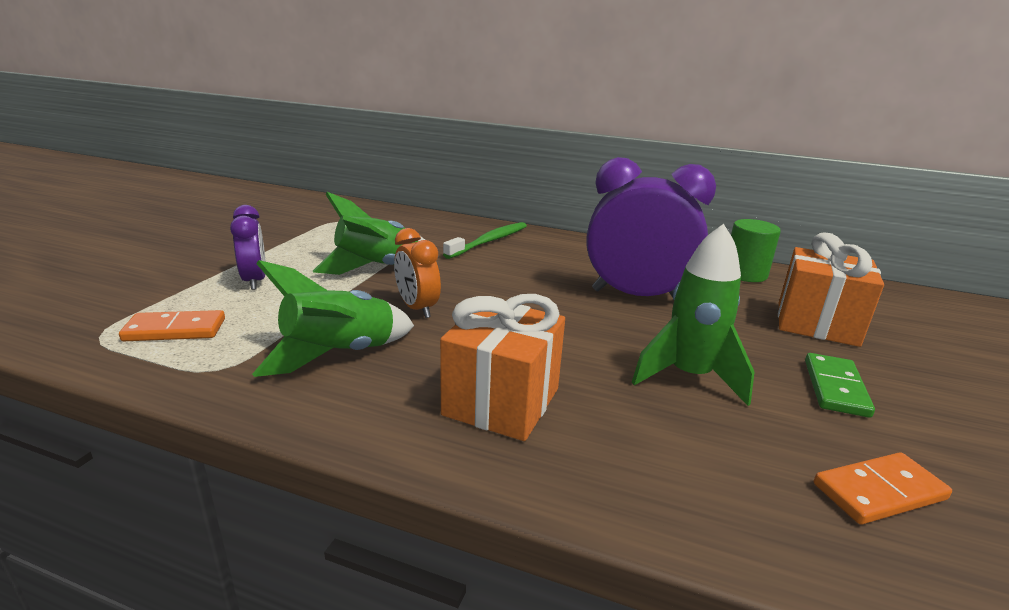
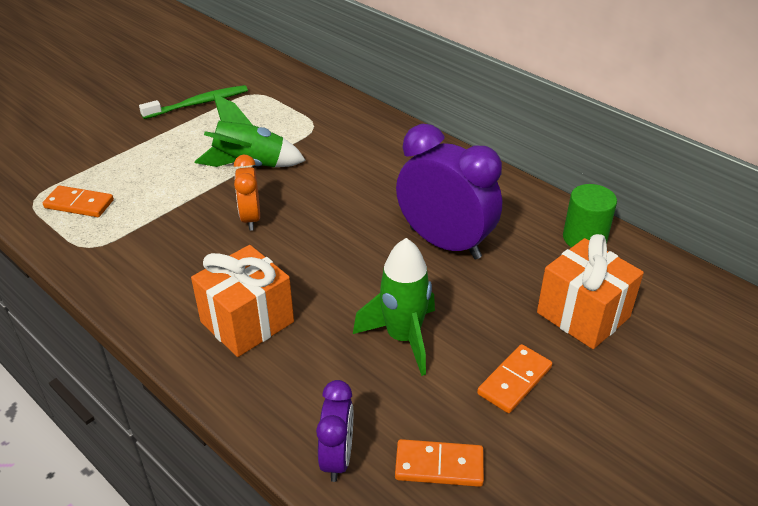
camera: 25 degrees right, 15 degrees up
purple clock [230,205,266,290] -> purple clock moved to [316,380,353,482]
green rocket [252,260,414,377] -> none
green toothbrush [443,222,527,259] -> green toothbrush moved to [139,85,248,119]
green domino [805,353,875,418] -> orange domino [477,344,552,413]

